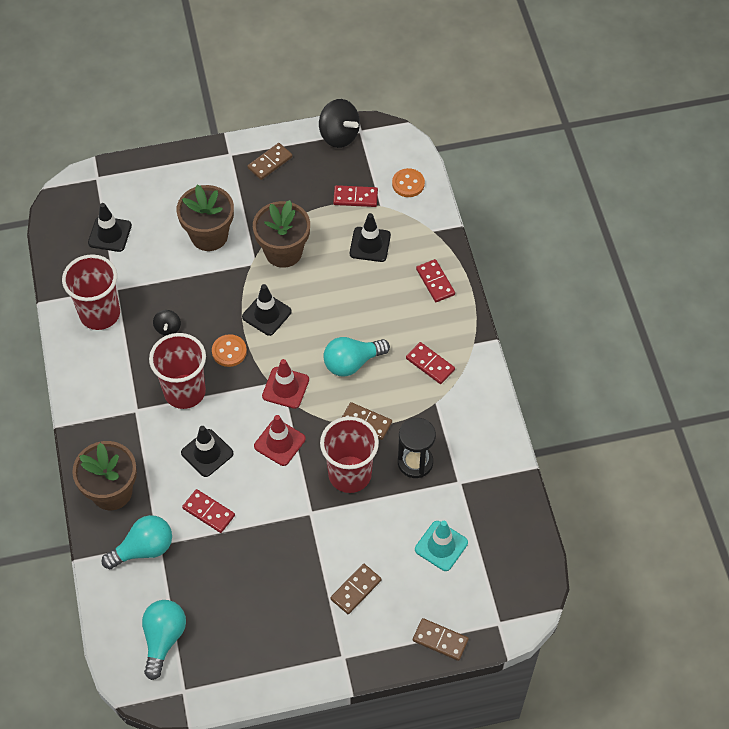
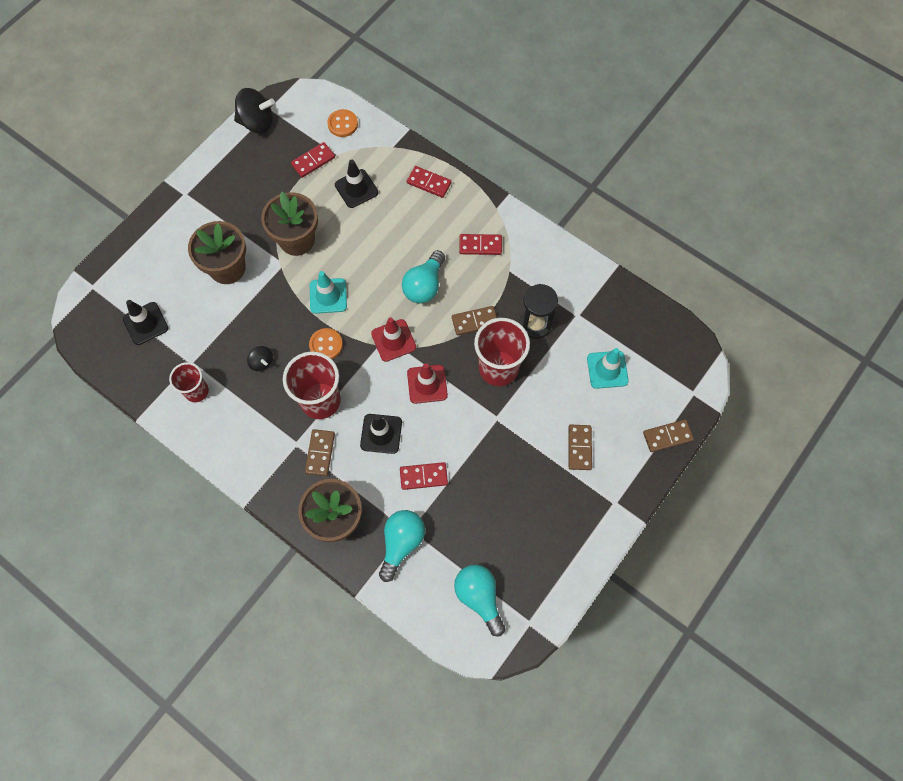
camera: 40 degrees left, 10 degrees up
red cup [62,254,120,330] -> red cup [169,362,209,402], size x0.60
black traffic cone [242,284,292,336] -> turquoise traffic cone [310,271,347,314]
brown domino [247,143,293,180] -> brown domino moved to [305,429,335,476]

